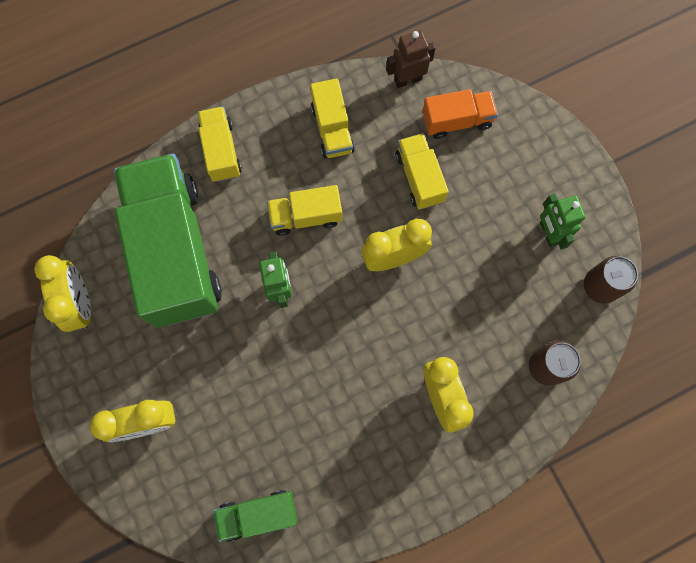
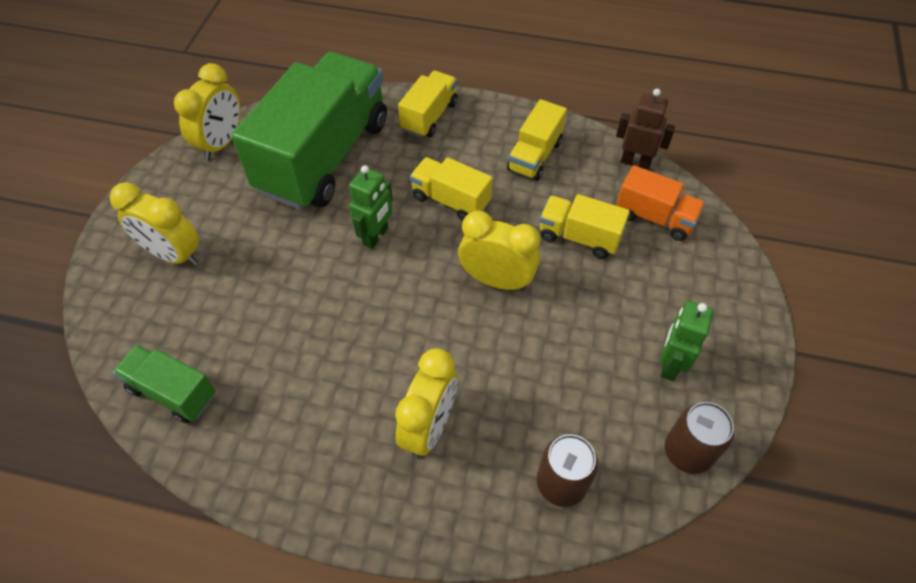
camera: 40 degrees right, 20 degrees down
yellow truck [396,133,449,209] -> yellow truck turned 90 degrees counterclockwise [539,194,630,259]

